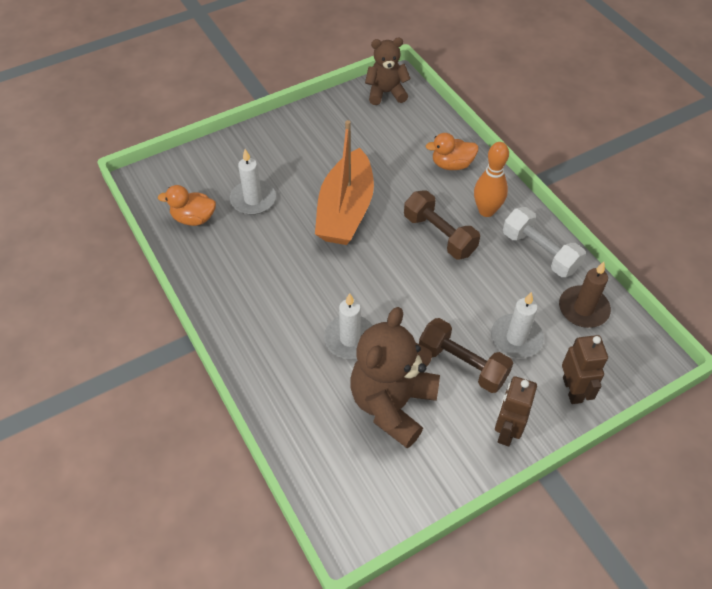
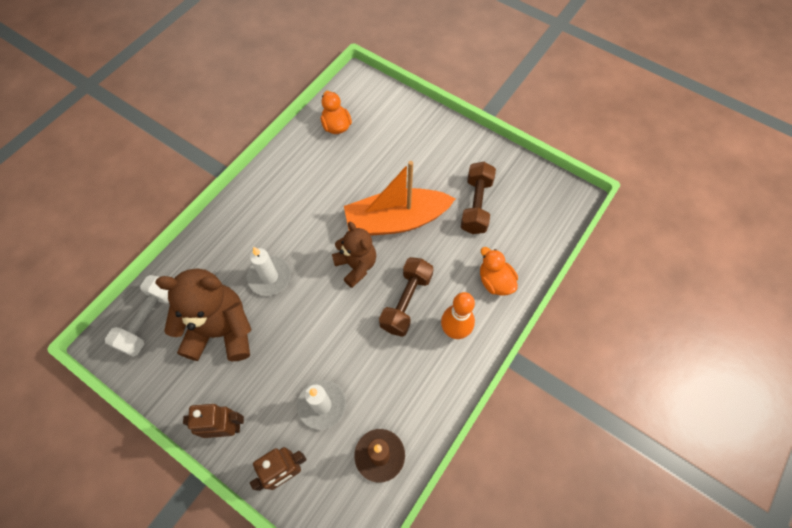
camera: 65 degrees right, 10 degrees up
white candle [230,149,276,215] -> none
brown teddy bear [365,38,411,105] -> brown teddy bear moved to [332,222,376,288]
brown dumbbell [419,318,513,393] -> brown dumbbell moved to [461,162,496,234]
white dumbbell [503,207,586,277] -> white dumbbell moved to [105,275,169,357]

